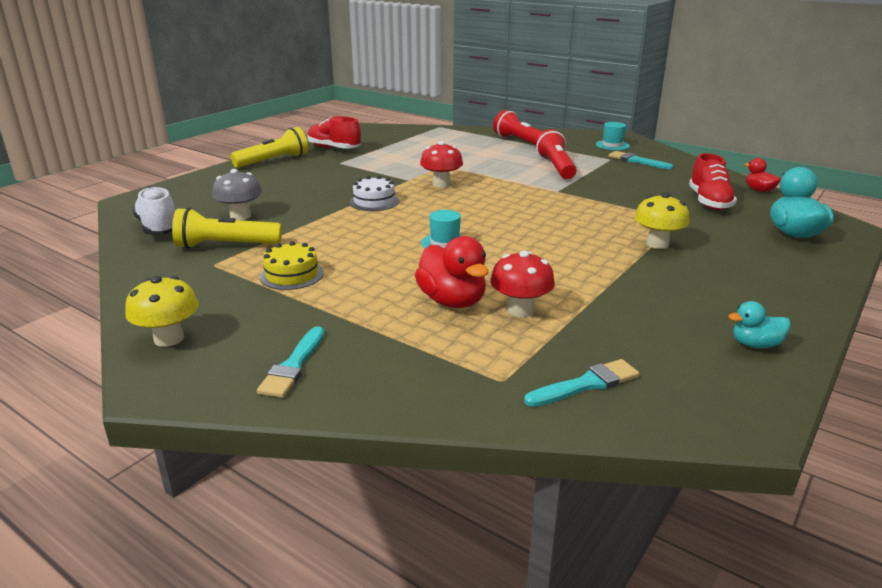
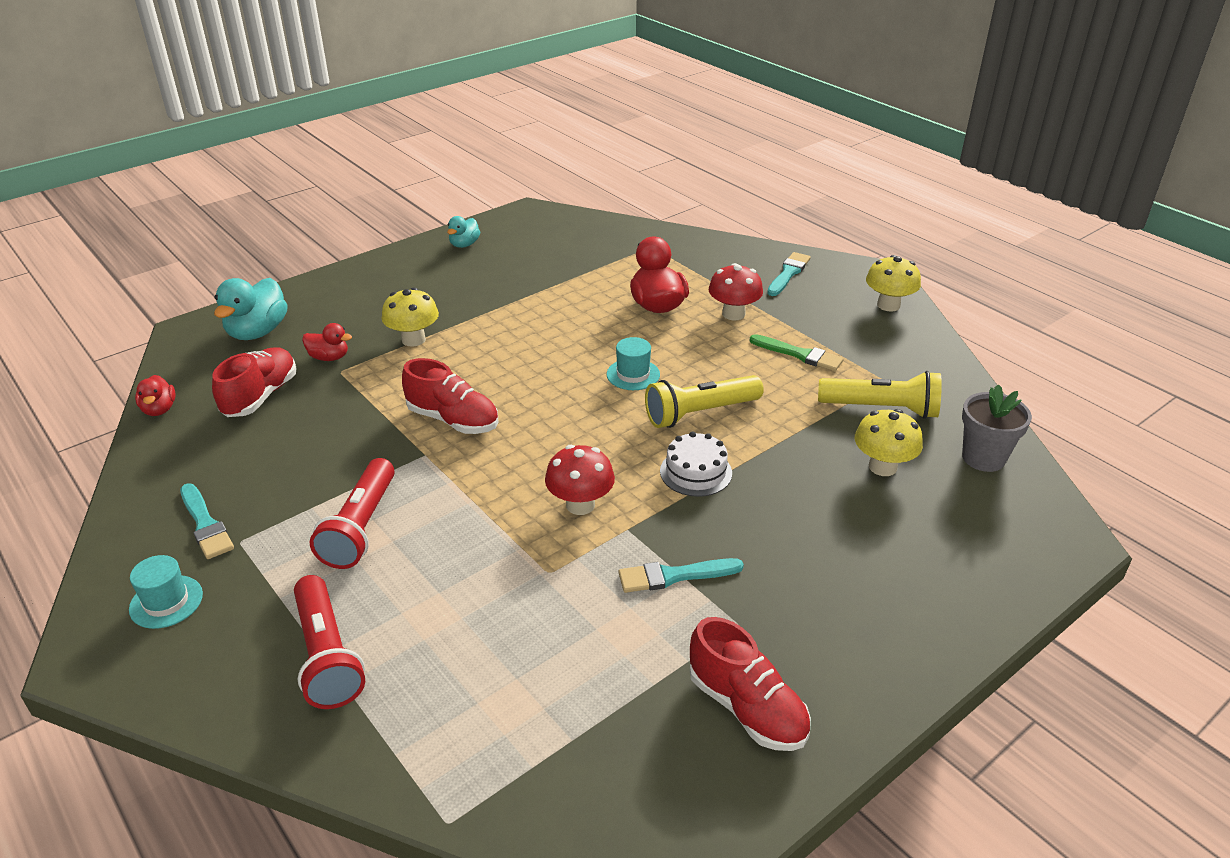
camera: 165 degrees left, 10 degrees up
white shoe [133,187,175,235] -> grey flower pot [962,384,1032,472]
grey mushroom [212,169,262,220] -> yellow mushroom [855,409,923,476]
yellow flashlight [231,127,308,168] -> yellow flashlight moved to [645,375,764,428]
yellow cake [260,241,324,290] -> green brush [749,334,844,371]
red mushroom [490,251,555,317] -> red mushroom moved to [709,263,763,320]
turquoise brush [524,359,639,407] -> turquoise brush moved to [619,558,744,593]
turquoise duck [728,301,791,349] -> turquoise duck turned 105 degrees clockwise [447,216,480,248]
none -> red duck [302,323,352,361]
none -> red shoe [402,358,499,434]

